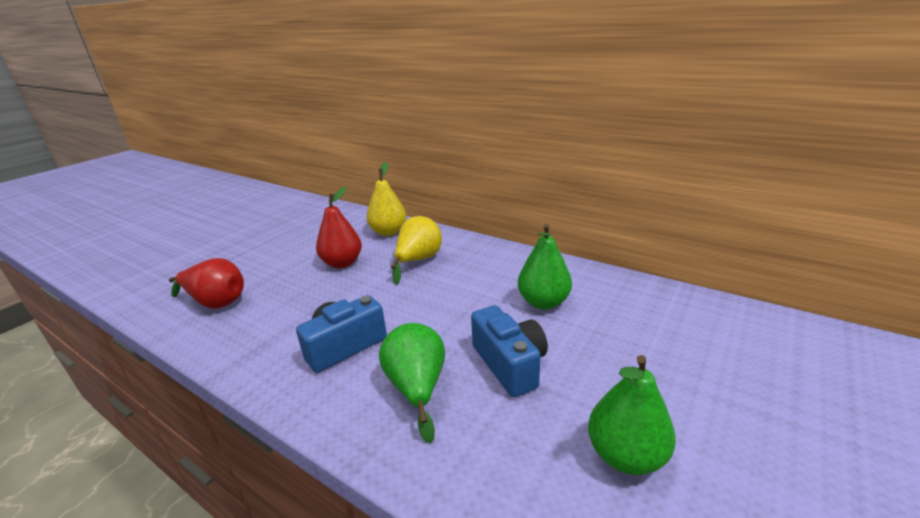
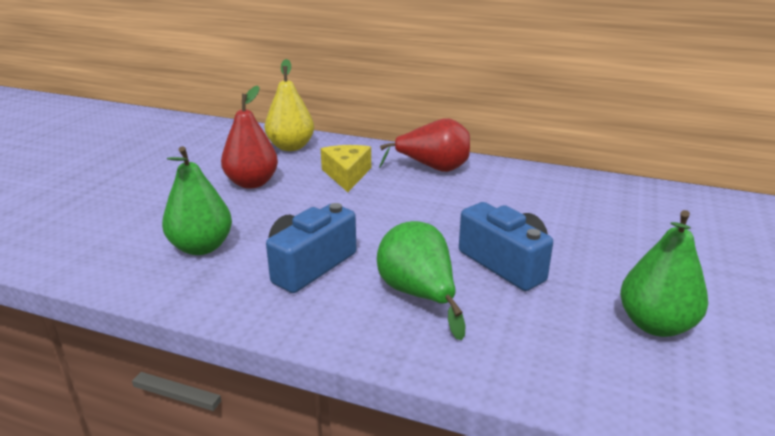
camera: 15 degrees left, 0 degrees up
red pear [169,258,244,309] -> red pear moved to [379,118,470,172]
yellow pear [391,216,442,285] -> yellow cheese [321,145,371,192]
green pear [518,224,572,309] -> green pear moved to [162,146,232,255]

